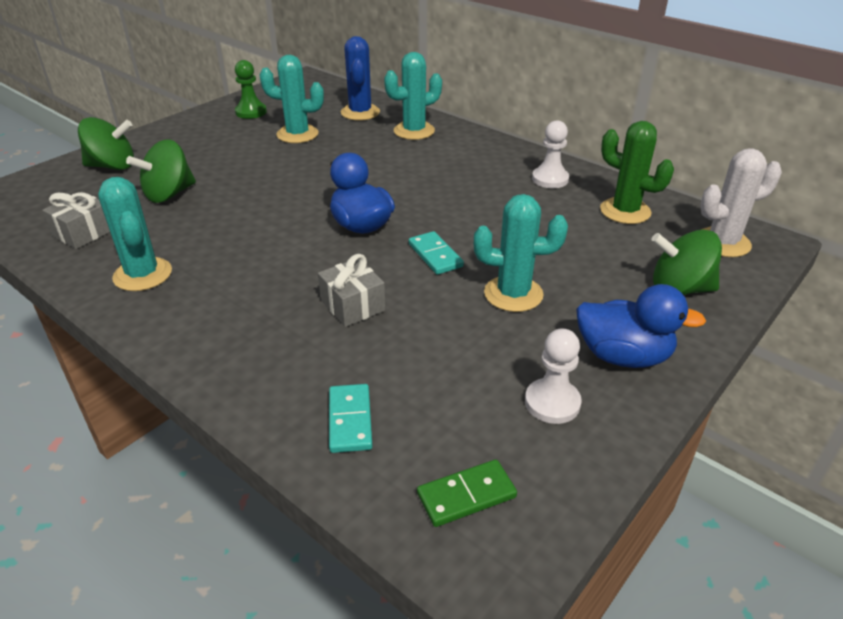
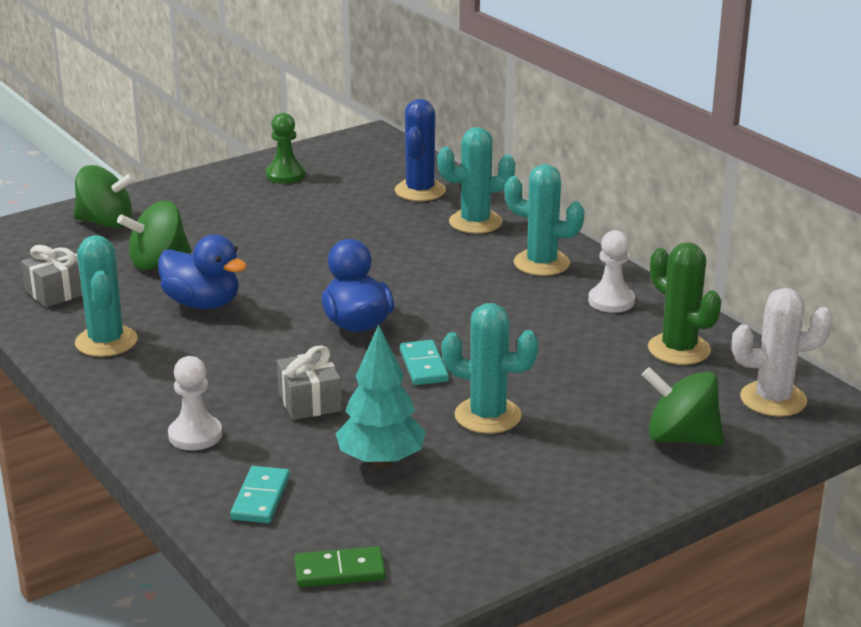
camera: 15 degrees right, 10 degrees down
turquoise cactus [260,55,324,143] -> turquoise cactus moved to [505,164,585,276]
white pawn [525,328,582,424] -> white pawn moved to [168,356,222,450]
blue duck [576,284,706,368] -> blue duck moved to [158,234,247,310]
none -> turquoise tree [336,325,426,467]

